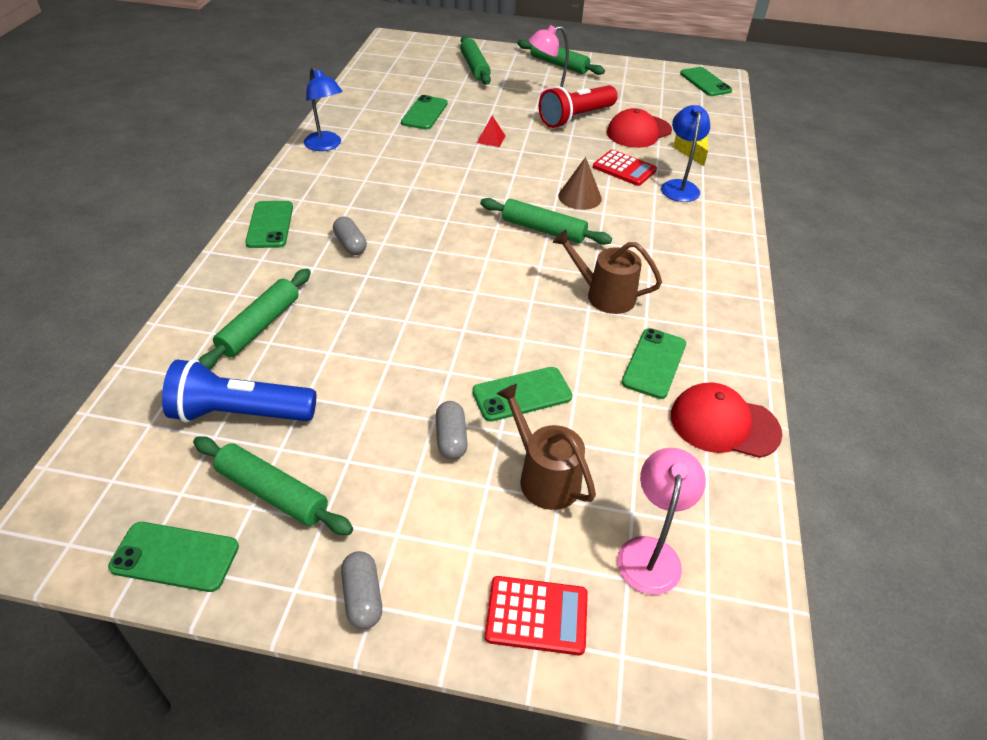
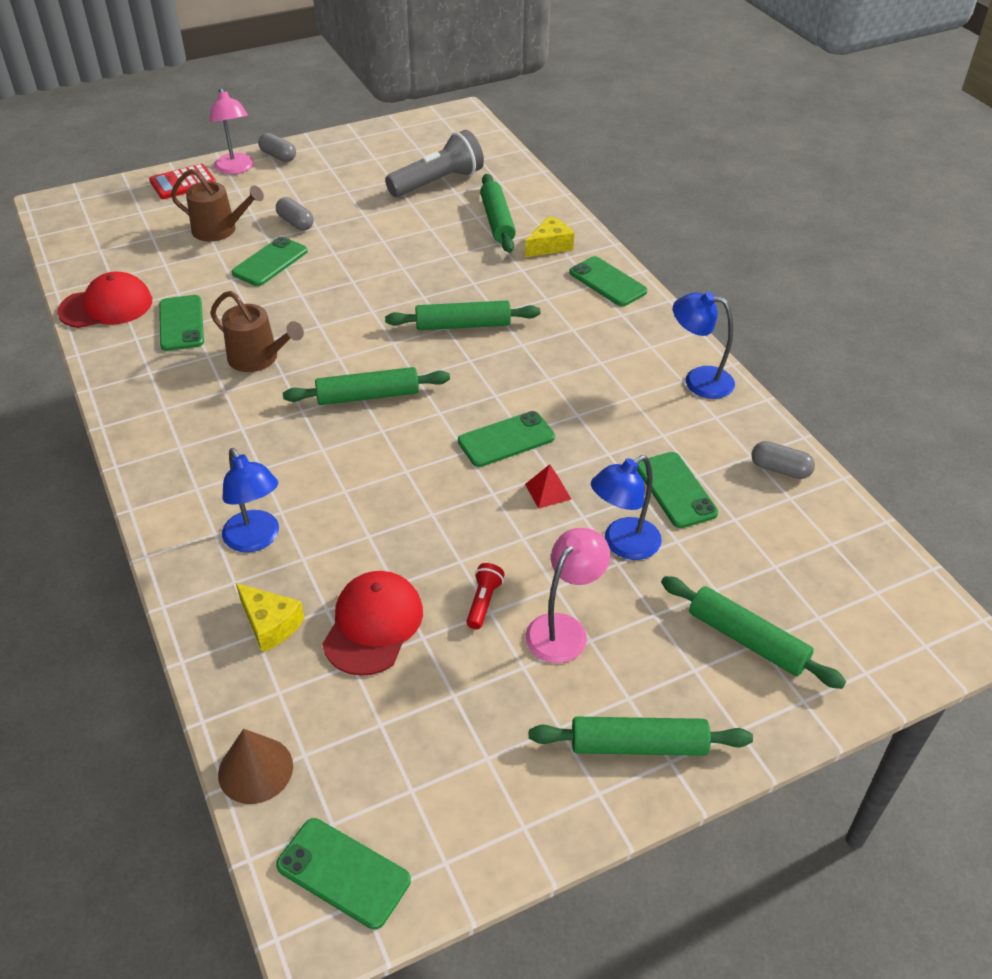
camera: 145 degrees right, 0 degrees up
green phone [108,522,239,592] -> green phone moved to [458,411,555,467]
blue flashlight [162,359,316,423] -> grey flashlight [385,130,484,197]
green rolling pin [193,436,353,535] -> green rolling pin moved to [385,301,540,330]
grey capsule [333,216,367,255] -> grey capsule moved to [751,441,815,479]
red flashlight [539,85,618,128] -> red flashlight [466,563,505,629], size x0.45
brown watering can [553,230,662,314] -> brown watering can turned 45 degrees clockwise [210,291,304,372]
brown cone [558,157,602,210] -> brown cone moved to [218,729,293,804]
red calculator [593,149,657,186] -> none
pink lamp [617,448,706,595] -> pink lamp moved to [210,88,254,174]
none -> yellow cheese [525,216,574,257]
none -> blue lamp [591,455,662,560]

